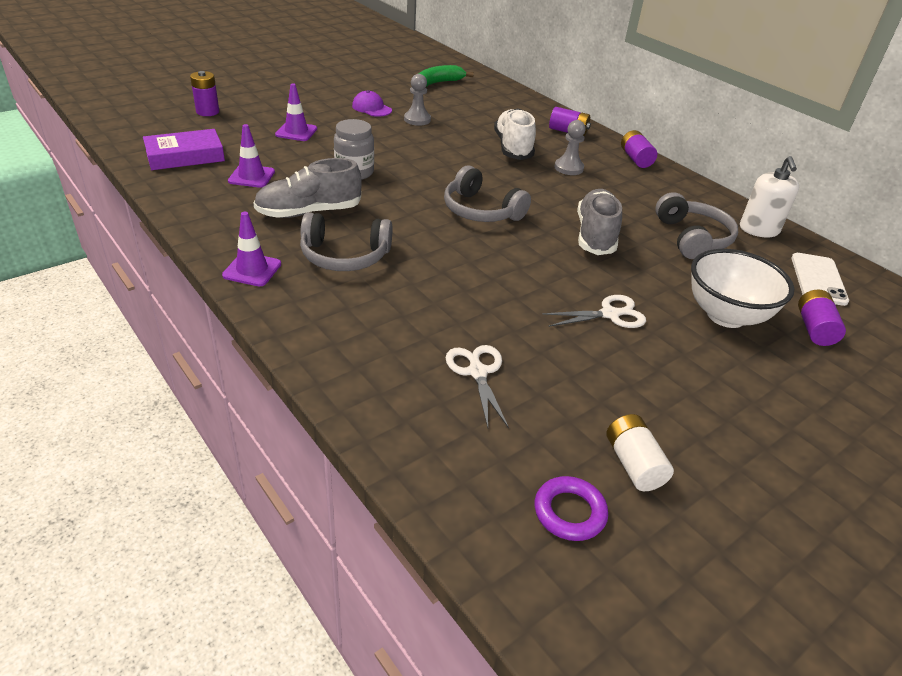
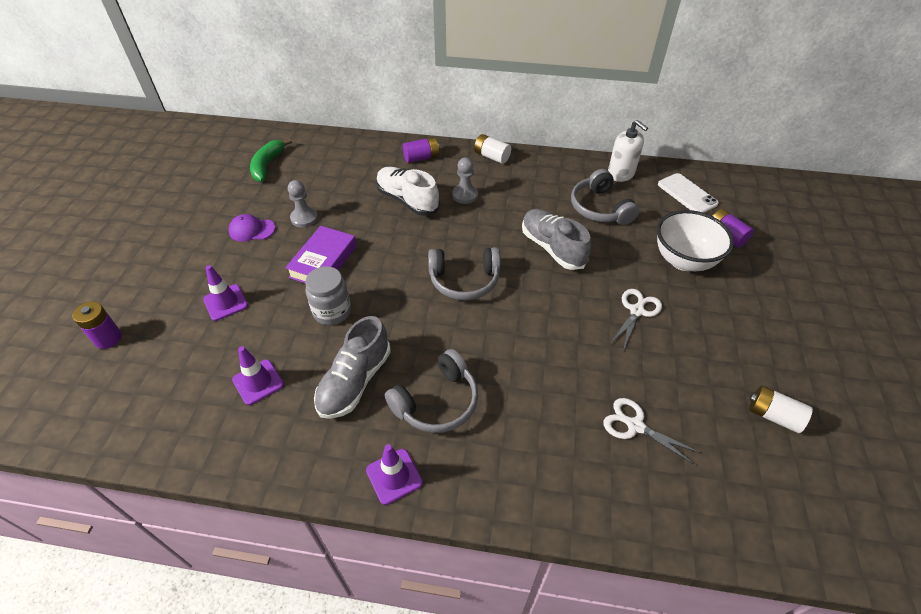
camera: 40 degrees left, 10 degrees up
purple book [143,129,225,170] -> purple book moved to [285,226,357,283]
purple ring [535,476,608,541] -> none
purple battery [621,130,657,168] -> white battery [474,134,511,164]
grey headphones [655,192,738,259] -> grey headphones turned 150 degrees counterclockwise [571,169,639,225]

